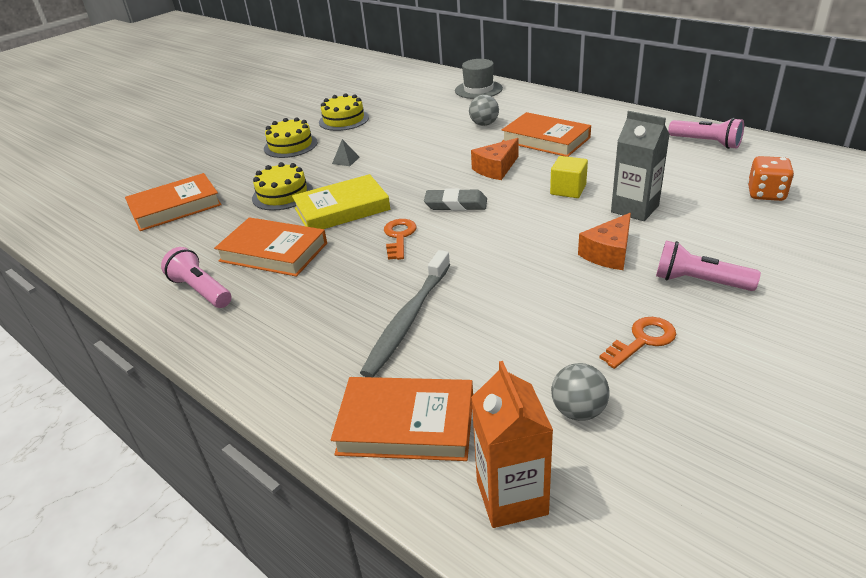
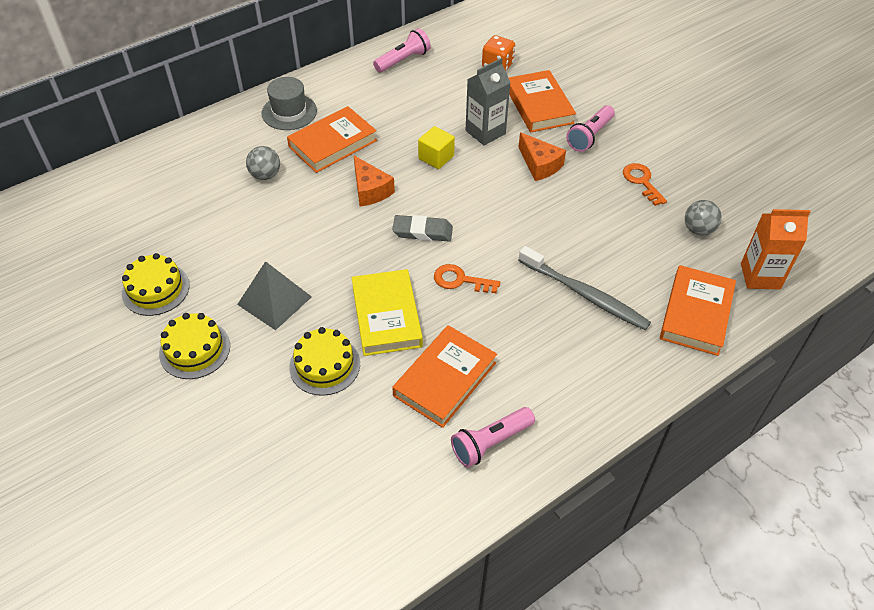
camera: 80 degrees left, 15 degrees up
orange book [125,173,222,231] -> orange book moved to [509,70,576,132]
grey pyramid [332,139,360,166] -> grey pyramid [237,261,312,330], size x2.17
grey eraser [424,188,487,211] -> grey eraser turned 75 degrees clockwise [392,215,453,241]
grey hat [455,59,503,99] -> grey hat moved to [262,77,317,130]

